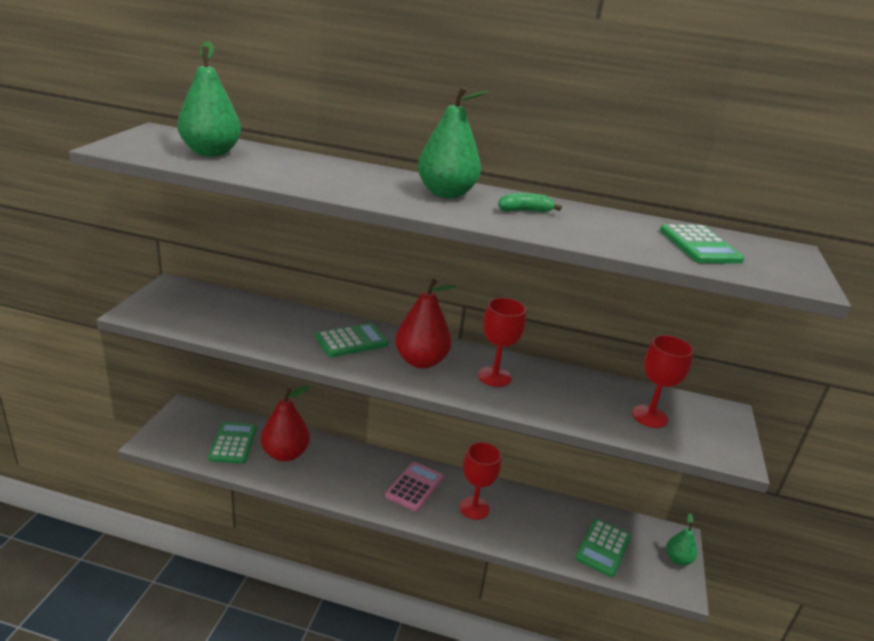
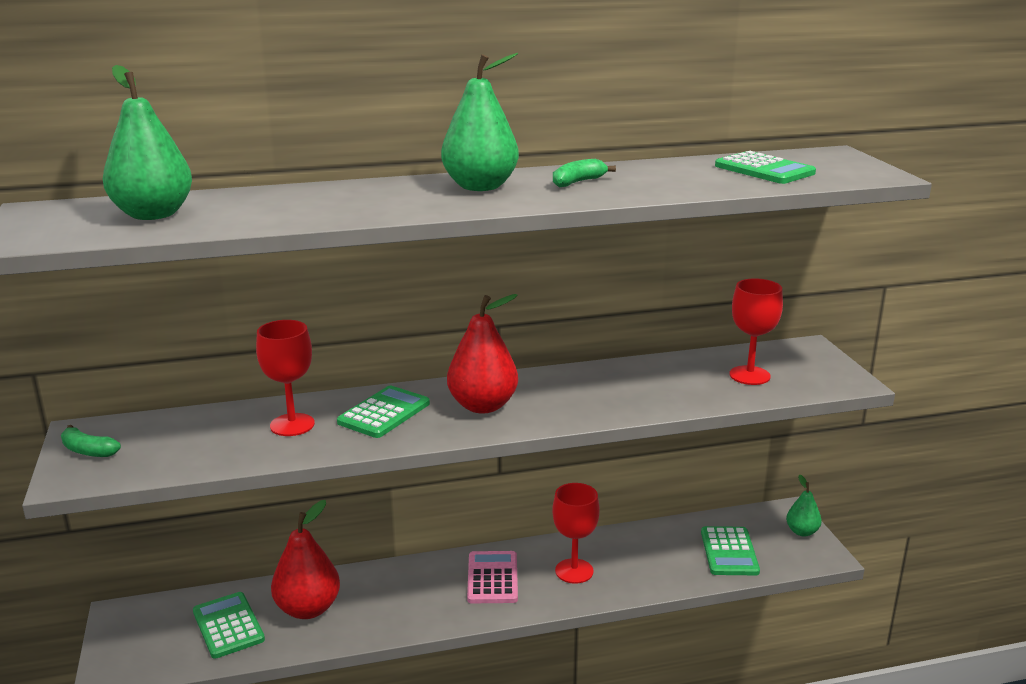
camera: 25 degrees left, 5 degrees down
red goblet [478,298,526,387] -> red goblet moved to [256,320,315,436]
none -> green banana [61,425,121,457]

